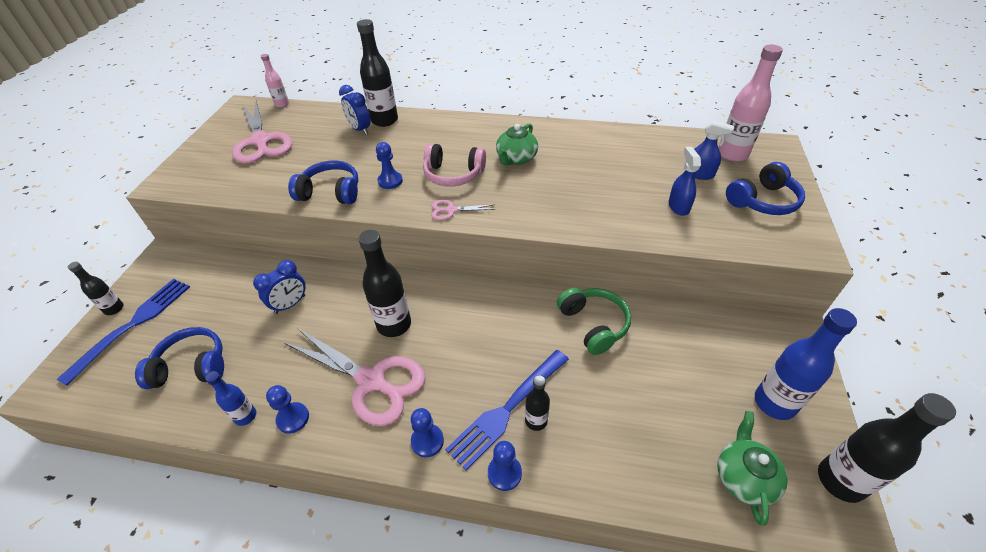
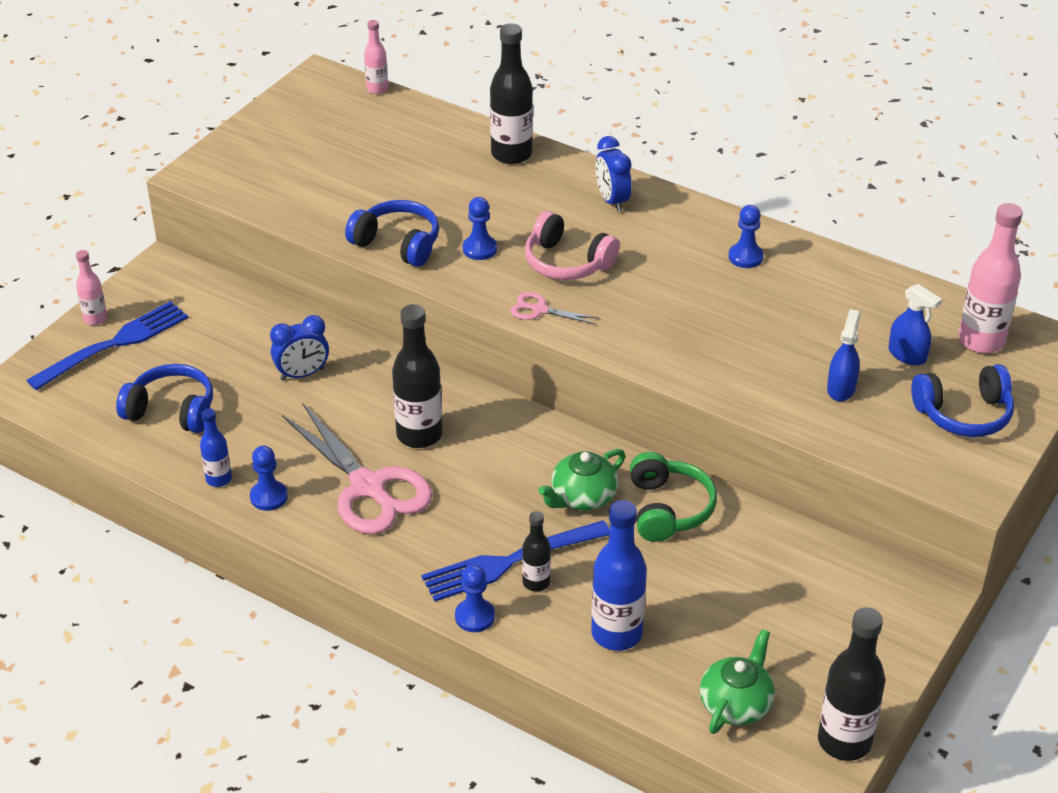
camera: 20 degrees right, 5 degrees down
black bottle [68,262,124,315] -> pink bottle [76,250,107,325]
pink scissors [232,100,292,164] -> none
blue clock [339,85,371,135] -> blue clock moved to [595,136,632,212]
blue pawn [411,408,444,457] -> blue pawn moved to [729,205,764,268]
green teapot [496,123,538,166] -> green teapot moved to [538,449,625,511]
blue bottle [755,308,857,420] -> blue bottle moved to [591,500,647,651]

